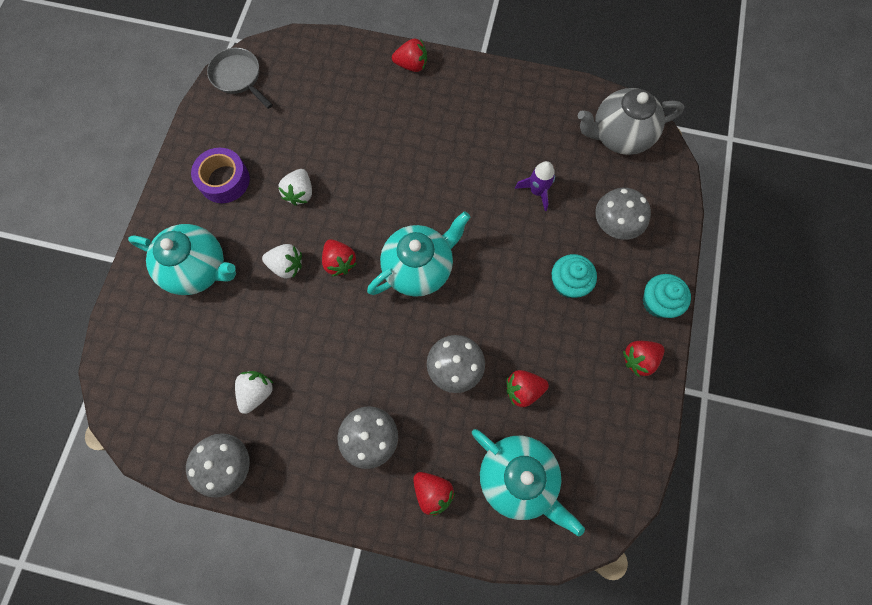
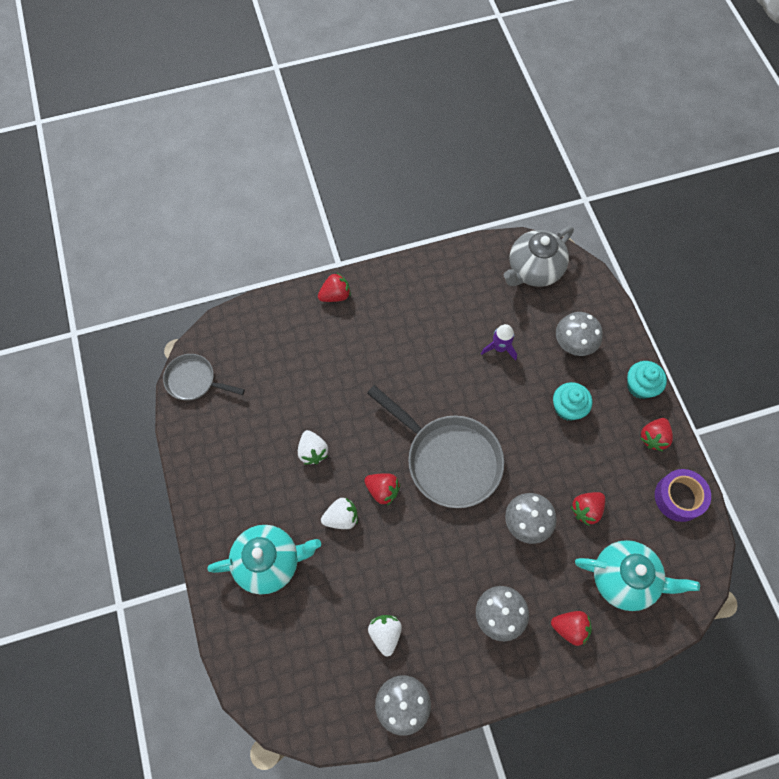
camera: 30 degrees left, 5 degrees down
purple tape [191,148,250,203] -> purple tape moved to [655,469,711,522]
turquoise teapot [367,211,470,297] -> grey pan [367,385,504,508]

